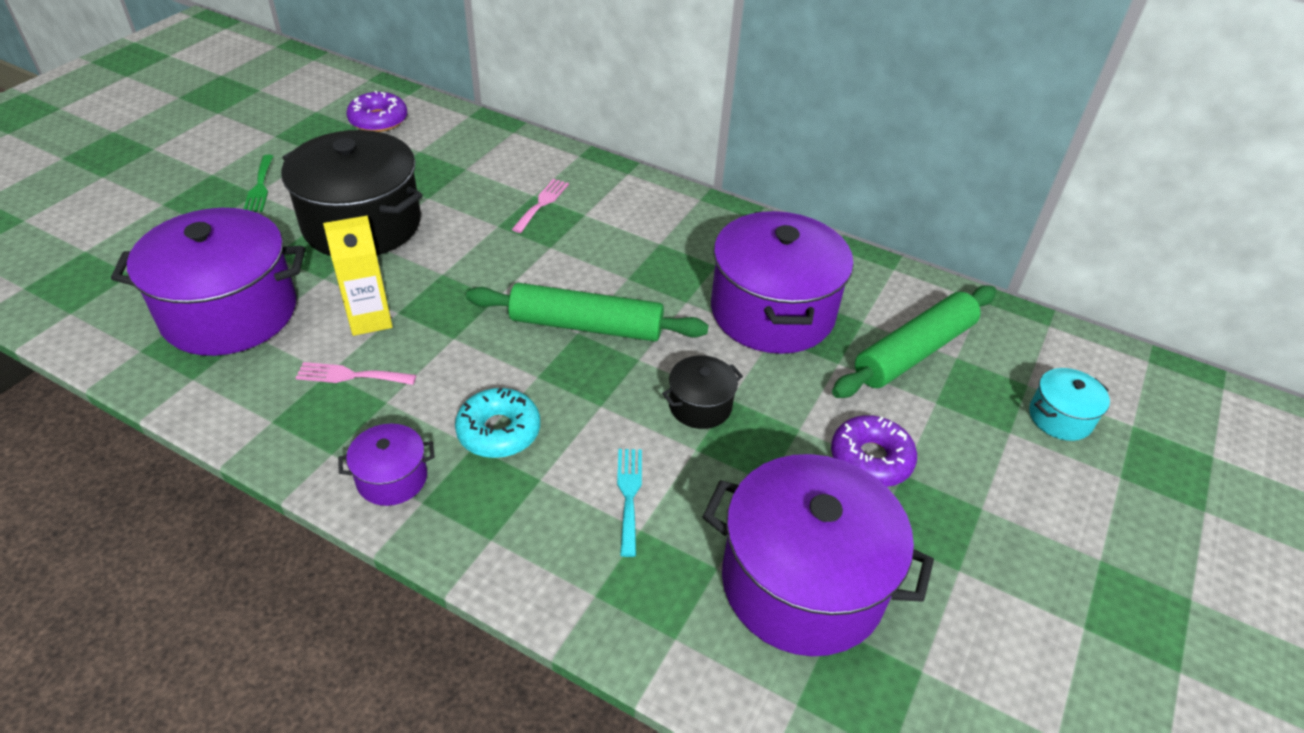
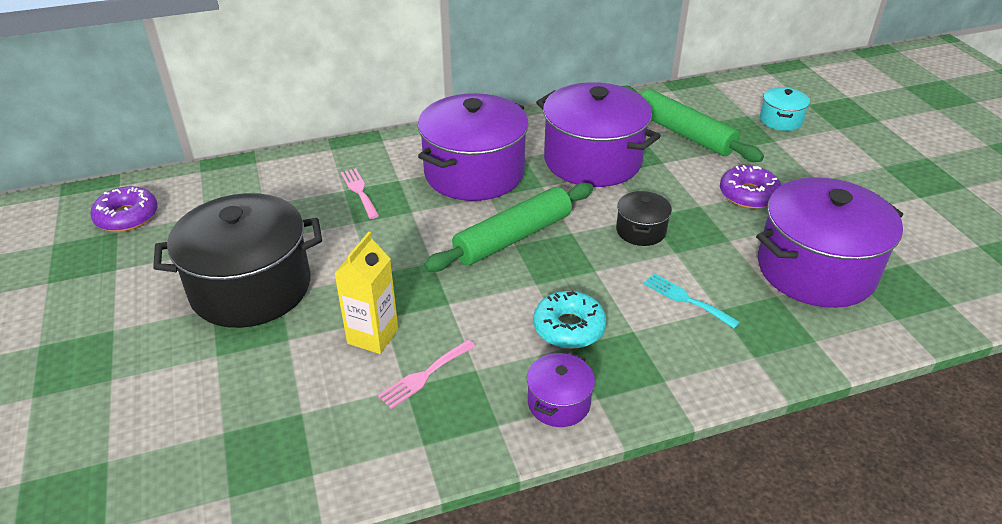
camera: 45 degrees left, 5 degrees down
purple pot [111,208,305,356] -> purple pot moved to [418,93,529,201]
green fork [244,155,274,212] -> none
green rolling pin [832,285,996,398] -> green rolling pin turned 45 degrees counterclockwise [622,86,764,162]

